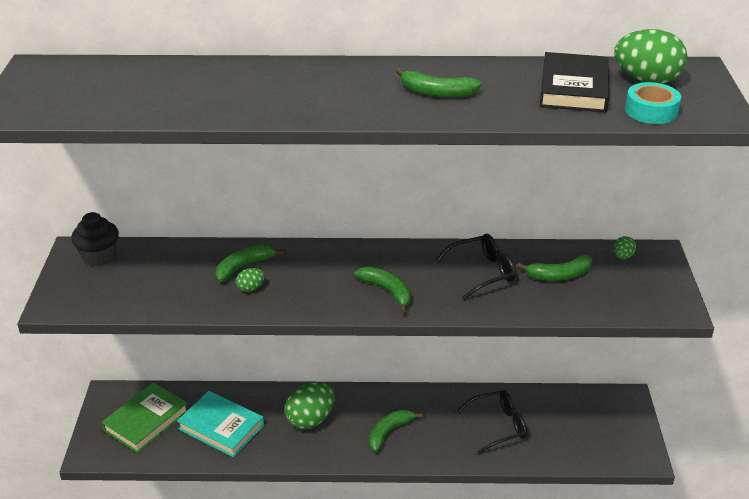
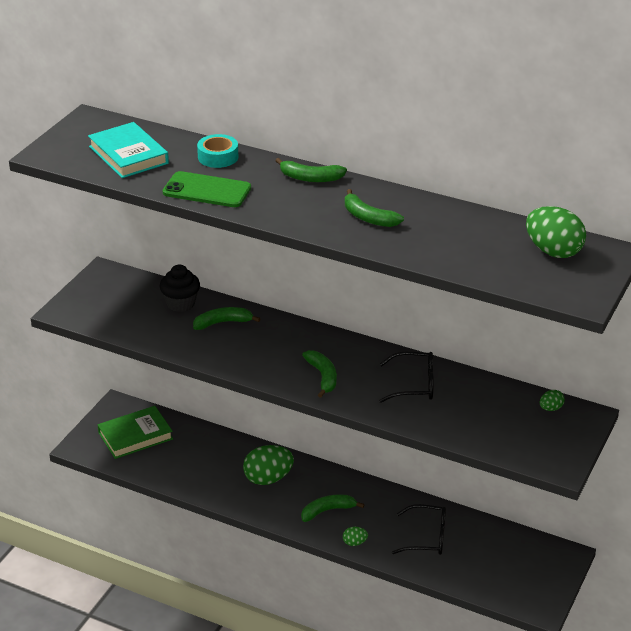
camera: 25 degrees right, 0 degrees up
black cupcake [71,212,119,266] -> black cupcake moved to [160,265,200,312]
turquoise book [177,391,264,457] -> turquoise book moved to [88,122,169,178]
green egg [236,268,265,292] -> green egg moved to [343,527,368,546]
green banana [517,255,592,281] -> green banana moved to [275,158,347,182]
black book [540,52,609,112] -> none
turquoise tape [625,82,681,124] -> turquoise tape moved to [197,134,238,168]
none -> green phone [162,171,251,207]

